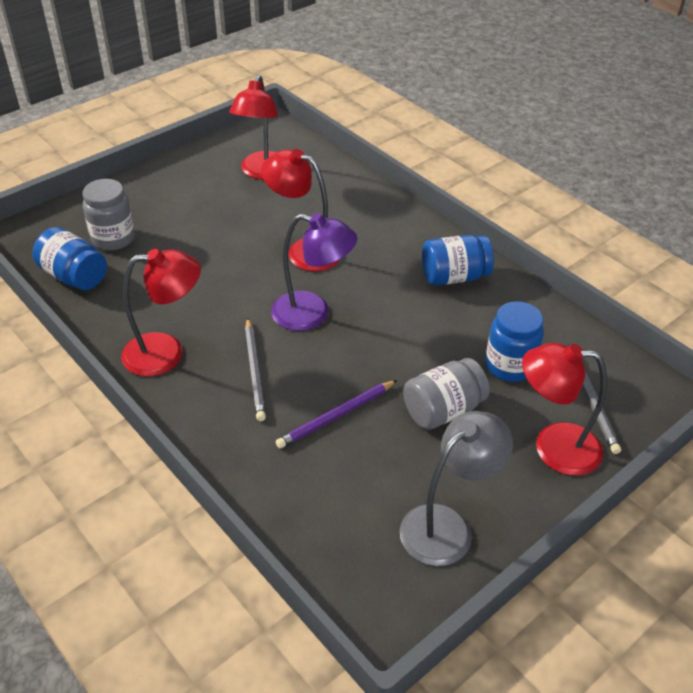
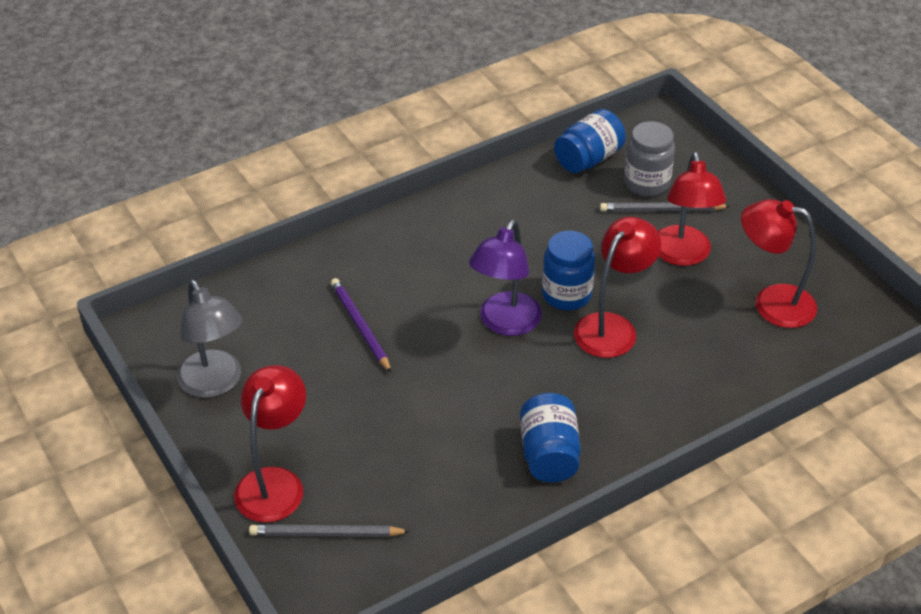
camera: 100 degrees right, 0 degrees up
red lamp [121,249,201,376] -> red lamp moved to [658,152,726,266]
grey pencil [245,318,266,421] -> grey pencil moved to [600,202,730,211]
grey jar [403,358,490,430] -> none
blue jar [485,301,544,382] -> blue jar moved to [542,231,595,310]

